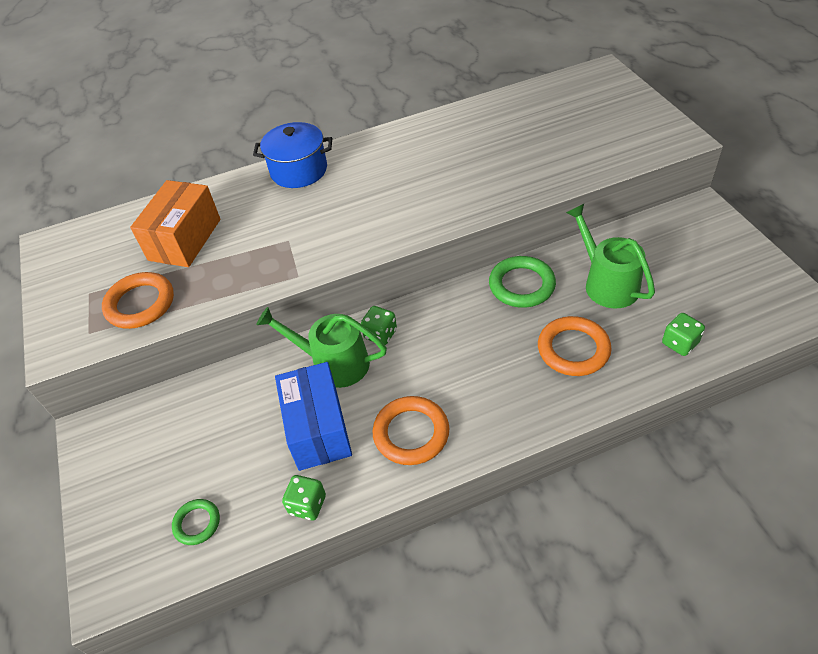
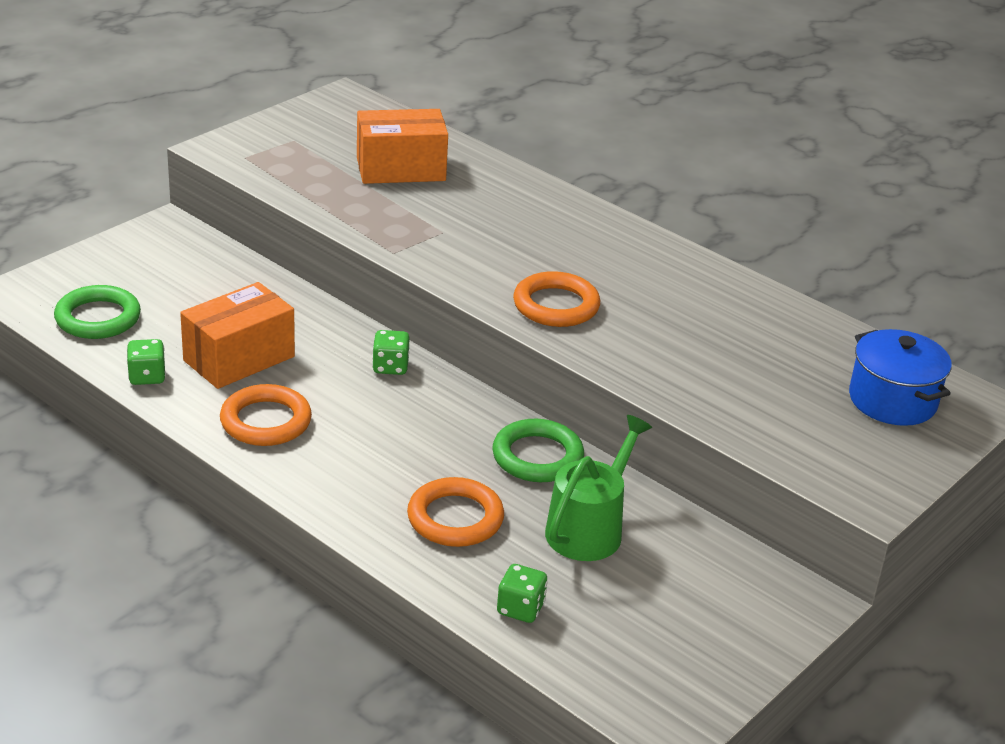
camera: 55 degrees right, 15 degrees down
orange ring [102,272,174,329] -> orange ring moved to [513,271,600,327]
green ring [172,499,220,545] -> green ring [54,285,141,339], size x1.71
blue pot [253,122,332,188] -> blue pot moved to [849,329,952,426]
green watering can [256,307,387,388] -> none
blue box [275,362,352,471] -> orange box [180,282,295,389]

